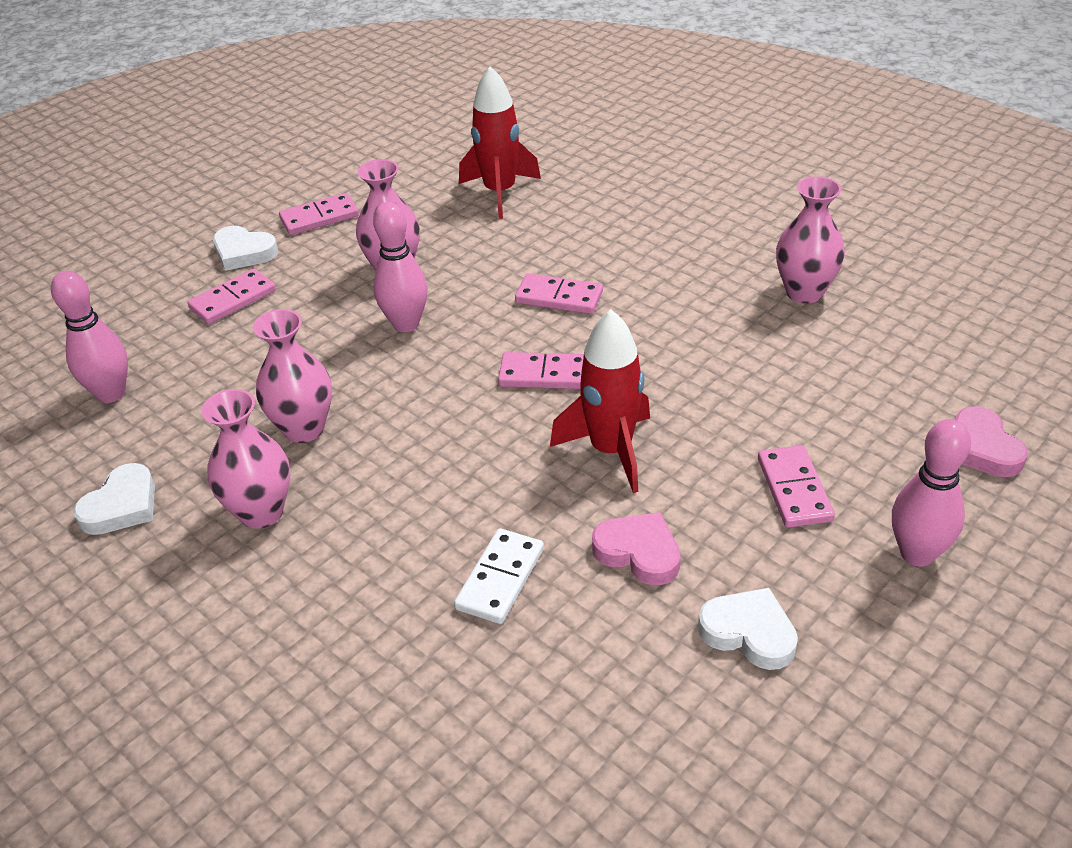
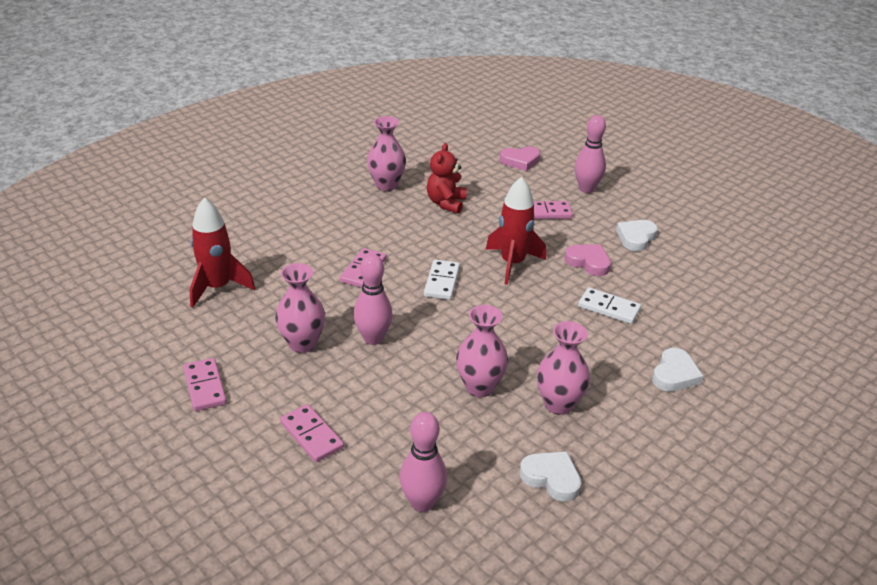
camera: 90 degrees left, 5 degrees down
white heart [213,226,278,271] -> white heart moved to [652,348,703,392]
pink domino [498,352,584,389] -> white domino [424,260,460,300]
pink heart [592,512,681,585] -> pink heart turned 90 degrees clockwise [564,244,611,276]
none -> red teddy bear [427,143,467,214]

